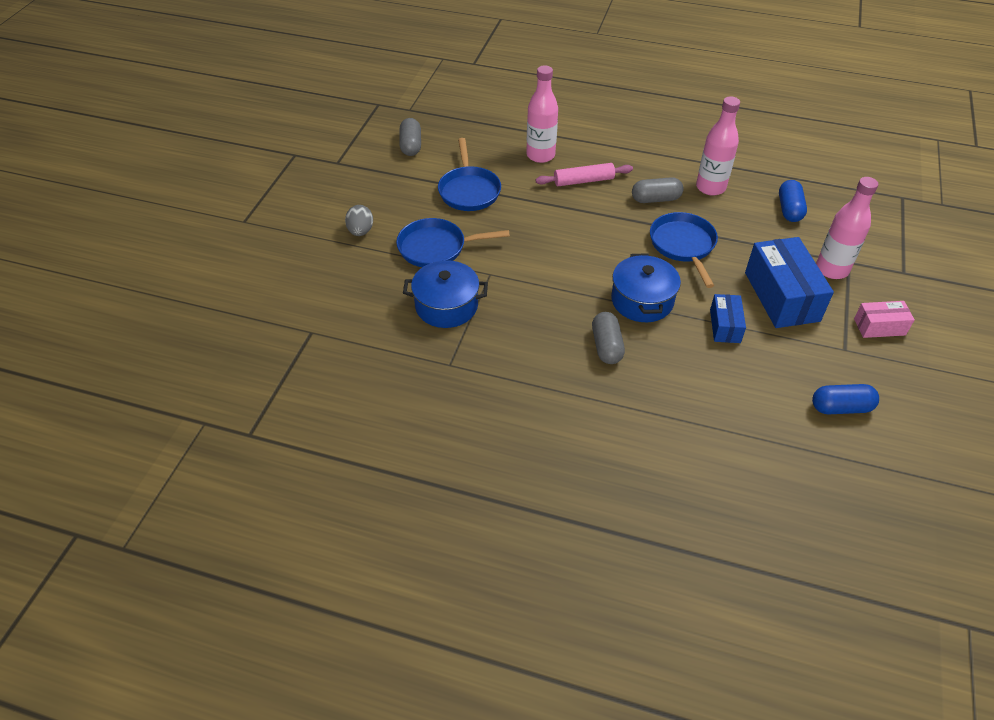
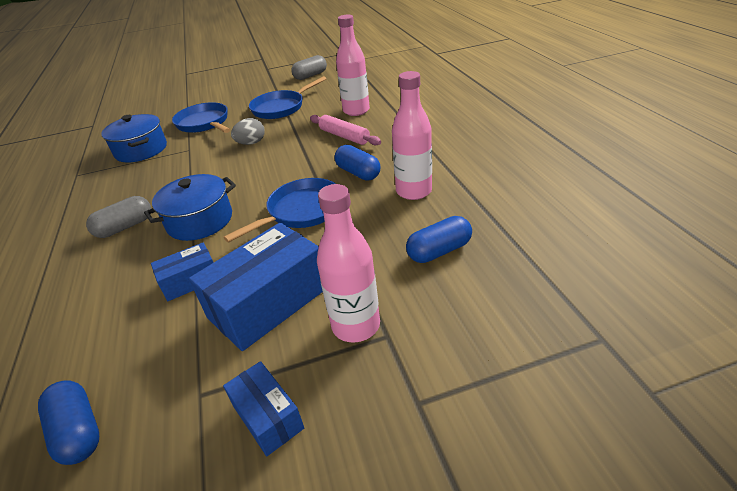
camera: 60 degrees right, 10 degrees down
grey egg [345,205,373,236] -> grey egg moved to [231,118,265,145]
grey capsule [632,177,684,203] -> blue capsule [335,145,380,180]
pink box [854,301,915,338] -> blue box [223,361,304,456]

